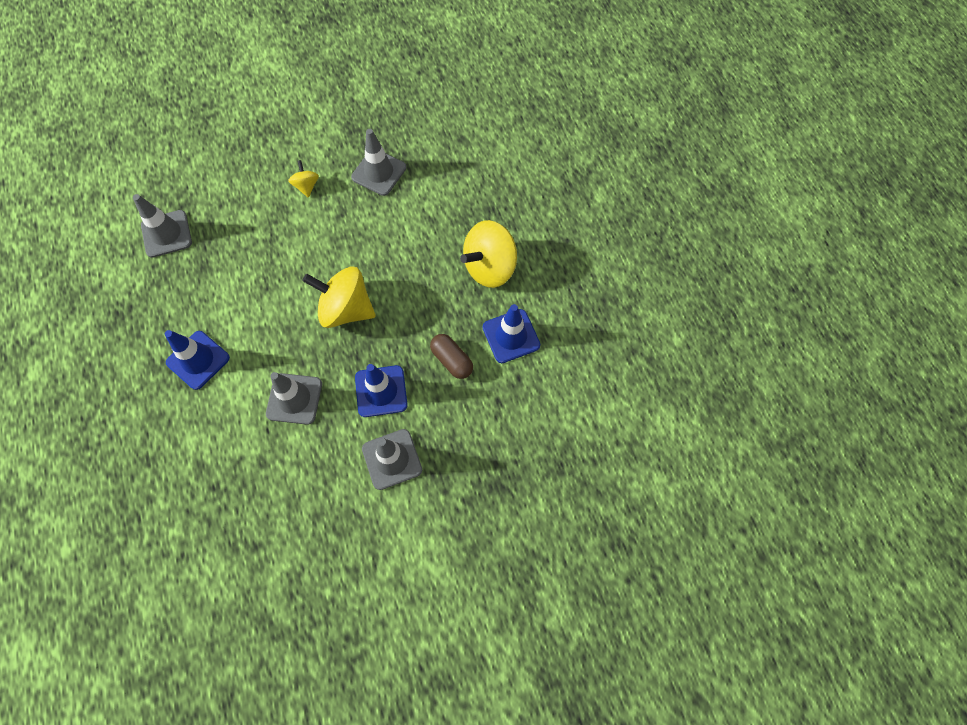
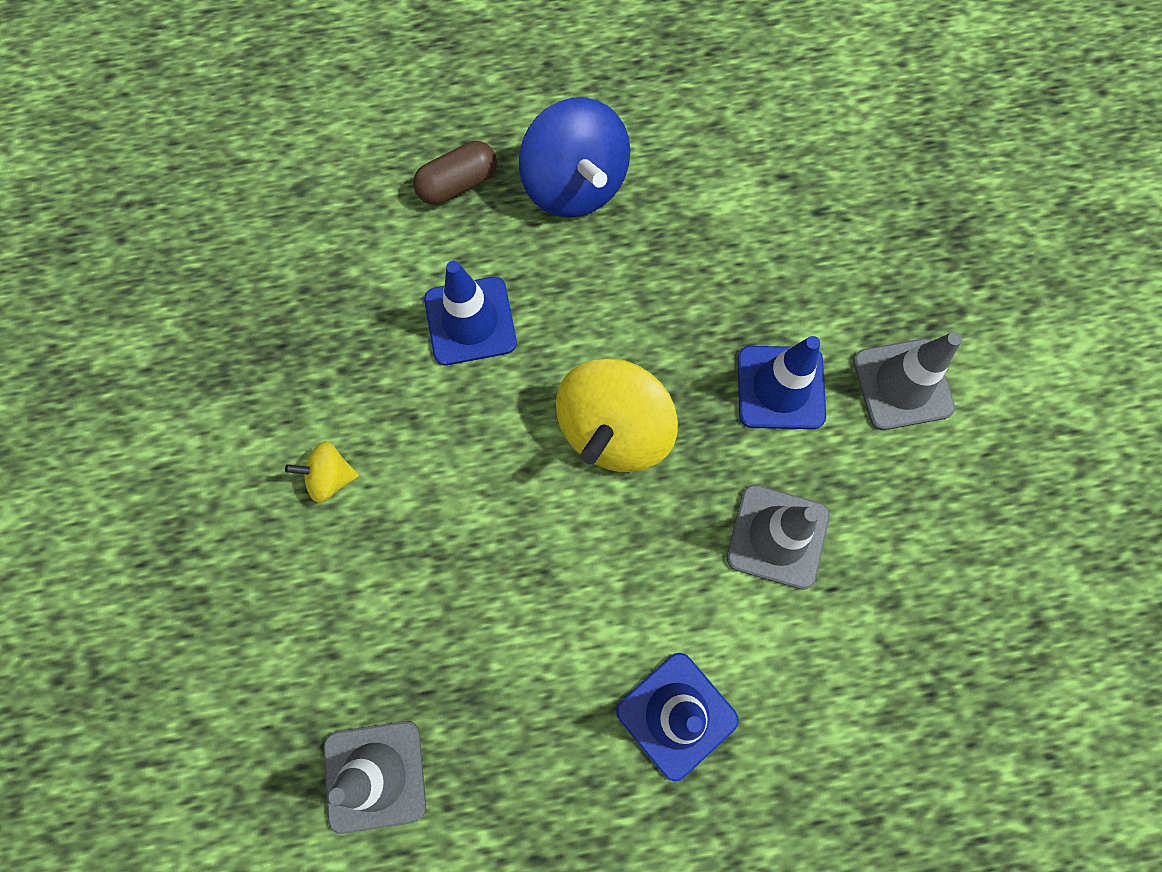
camera: 80 degrees left, 5 degrees up
grey traffic cone [351,129,406,196] -> none
brown capsule [430,334,473,379] -> brown capsule moved to [413,141,497,205]
yellow spinning top [460,220,517,288] -> blue spinning top [519,97,630,217]
blue traffic cone [482,304,540,363] -> blue traffic cone moved to [424,261,517,365]

